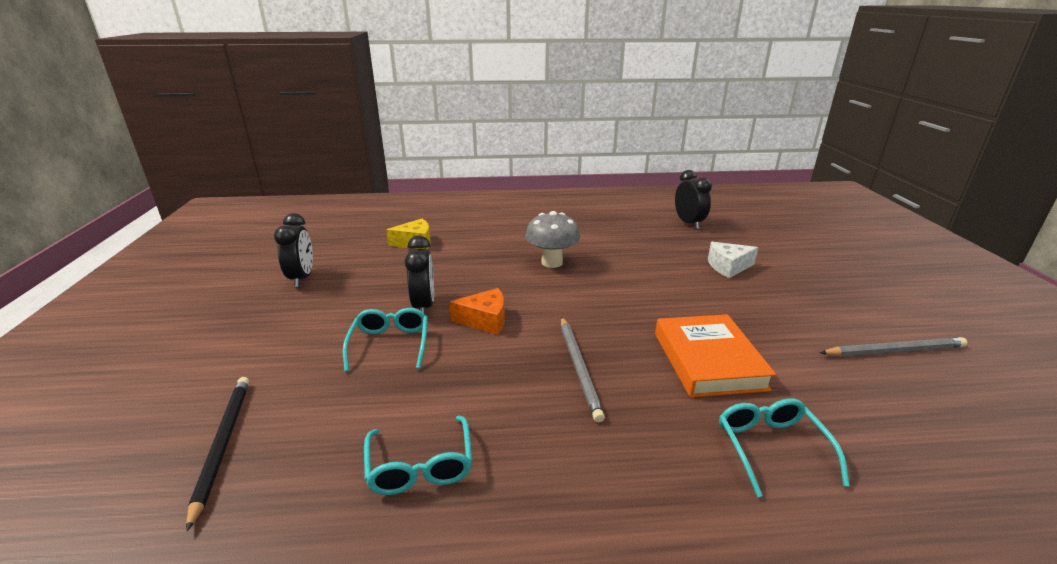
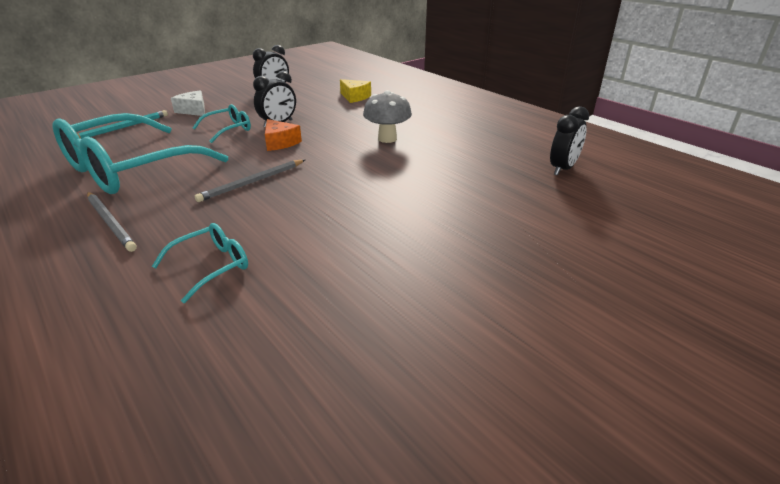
camera: 55 degrees right, 5 degrees up
black pencil [186,377,249,531] -> turquoise pencil [77,110,168,139]
turquoise glasses [364,416,472,495] -> turquoise glasses [52,113,228,194], size x2.29
orange book [655,314,776,397] -> none
white cheese [708,242,759,278] -> white cheese moved to [171,90,205,116]
grey pencil [820,337,967,356] -> grey pencil moved to [87,192,137,252]

